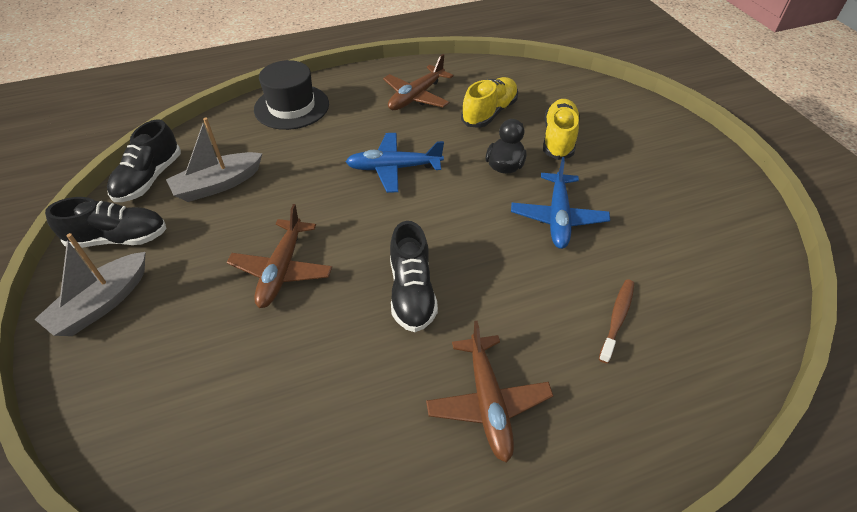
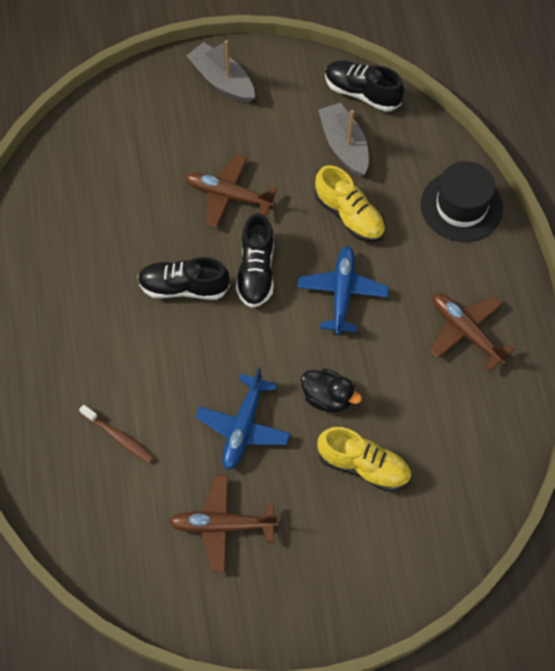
camera: 100 degrees right, 15 degrees up
black shoe [45,197,167,248] -> black shoe moved to [236,213,274,308]
brown plane [426,321,553,463] -> brown plane moved to [169,475,278,572]
yellow shoe [461,77,518,128] -> yellow shoe moved to [315,165,385,242]
blue plane [511,157,610,249] -> blue plane turned 90 degrees counterclockwise [196,367,290,470]

